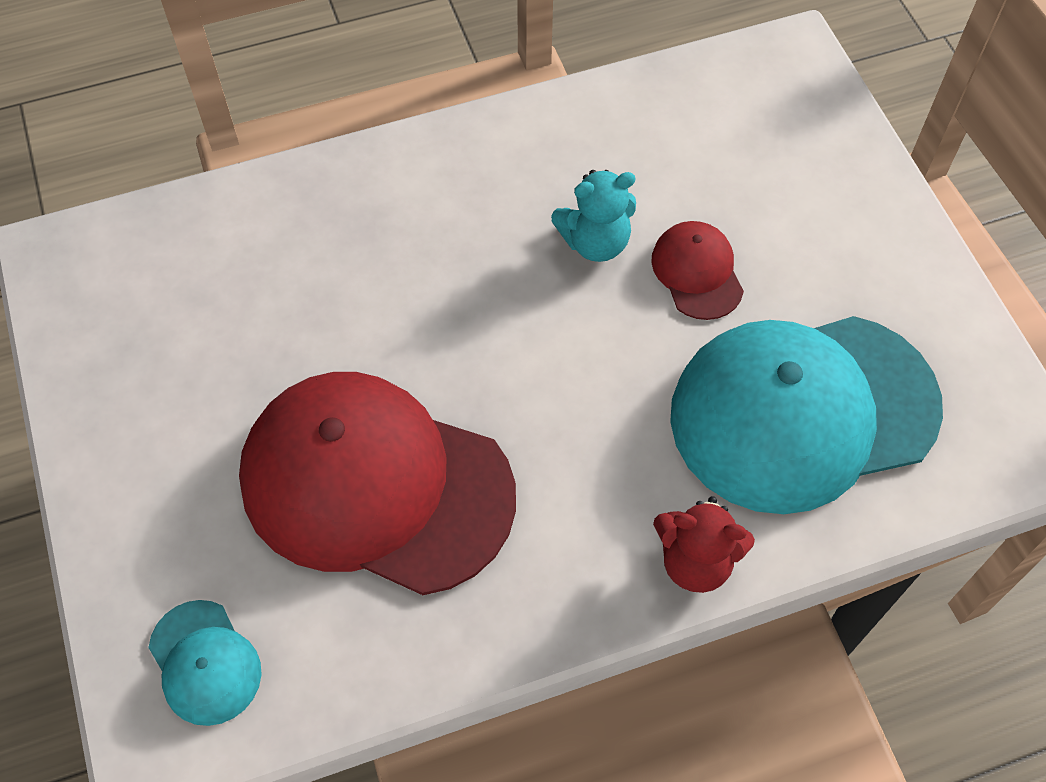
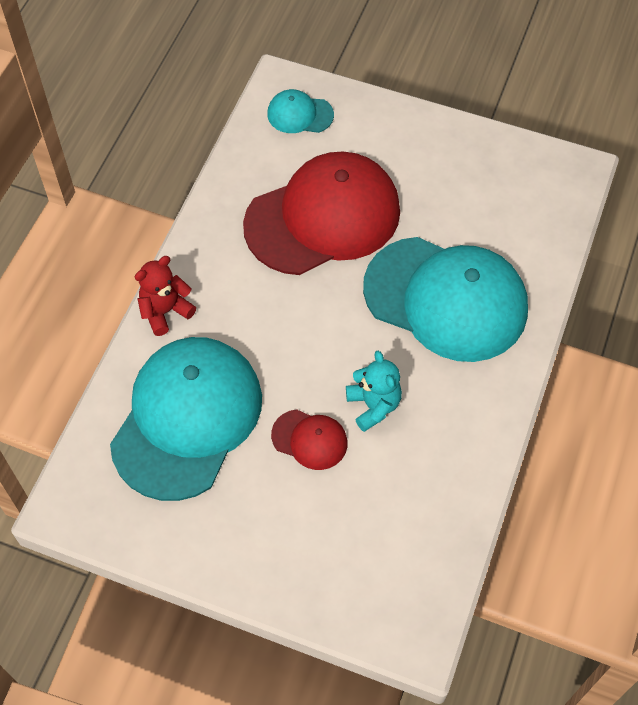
camera: 130 degrees right, 0 degrees up
turquoise teddy bear [551,170,636,262] -> turquoise teddy bear turned 135 degrees clockwise [346,351,402,432]
none -> turquoise cap [363,237,528,362]

